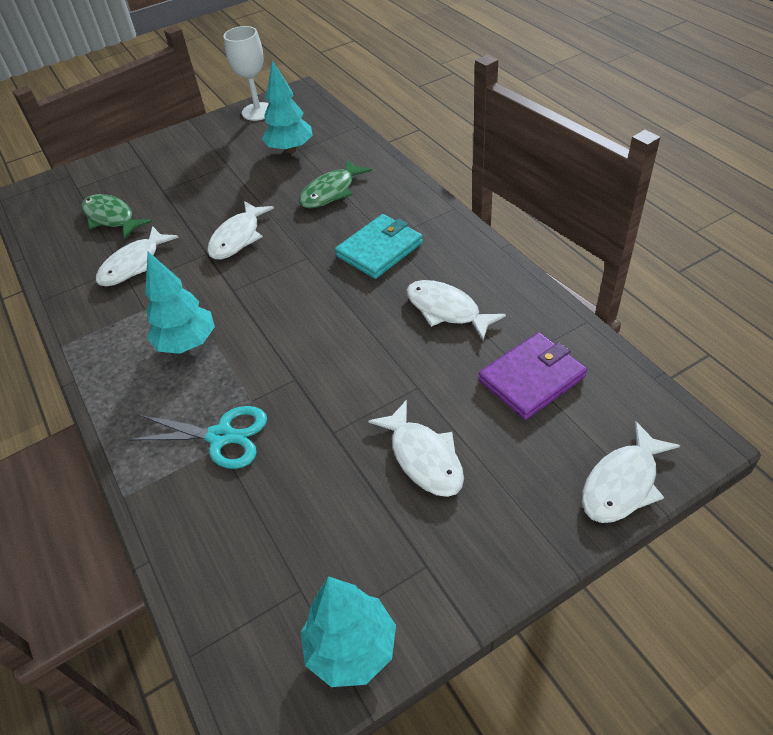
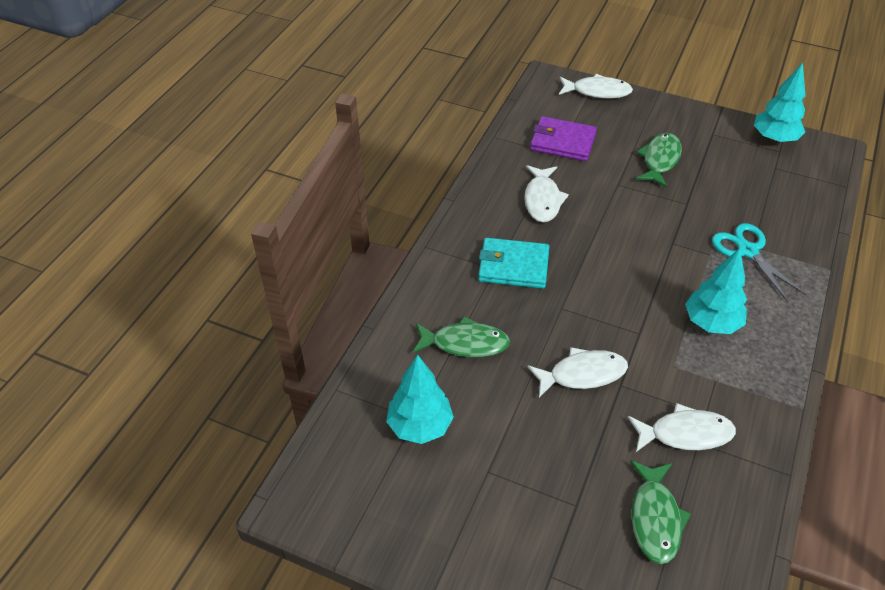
camera: 130 degrees left, 0 degrees up
white goblet [224,26,269,121] -> none
white fish [368,400,464,497] -> green fish [636,133,682,188]

